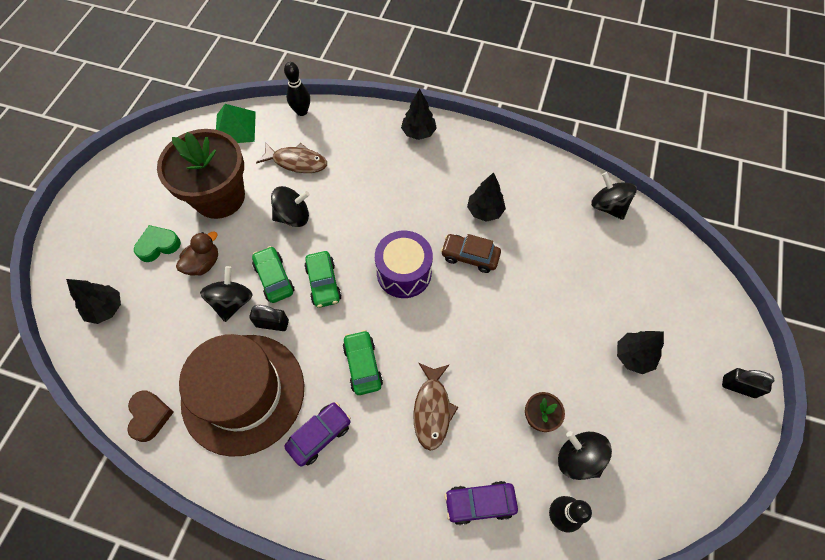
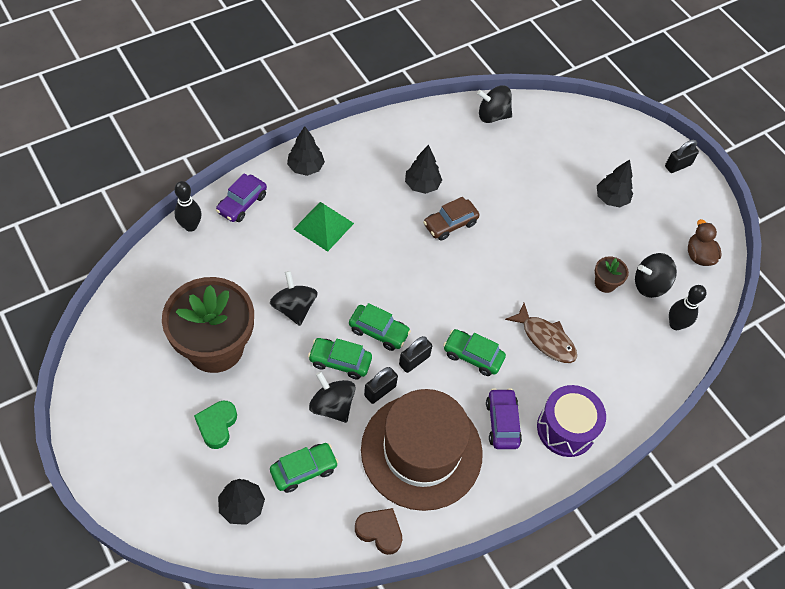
camera: 55 degrees left, 5 degrees down
brown duck [176,232,218,276] -> brown duck moved to [688,219,722,266]
green pyramid [216,104,256,143] -> green pyramid moved to [294,202,354,252]
brown fish [256,143,327,173] -> none
black spinning top [271,186,310,227] -> black spinning top turned 45 degrees counterclockwise [270,271,318,326]
purple drum [375,231,433,298] -> purple drum moved to [537,385,606,457]
purple car [444,481,518,525] -> purple car moved to [216,173,267,222]
none -> green car [270,443,339,493]
none -> black padlock [399,336,432,373]

